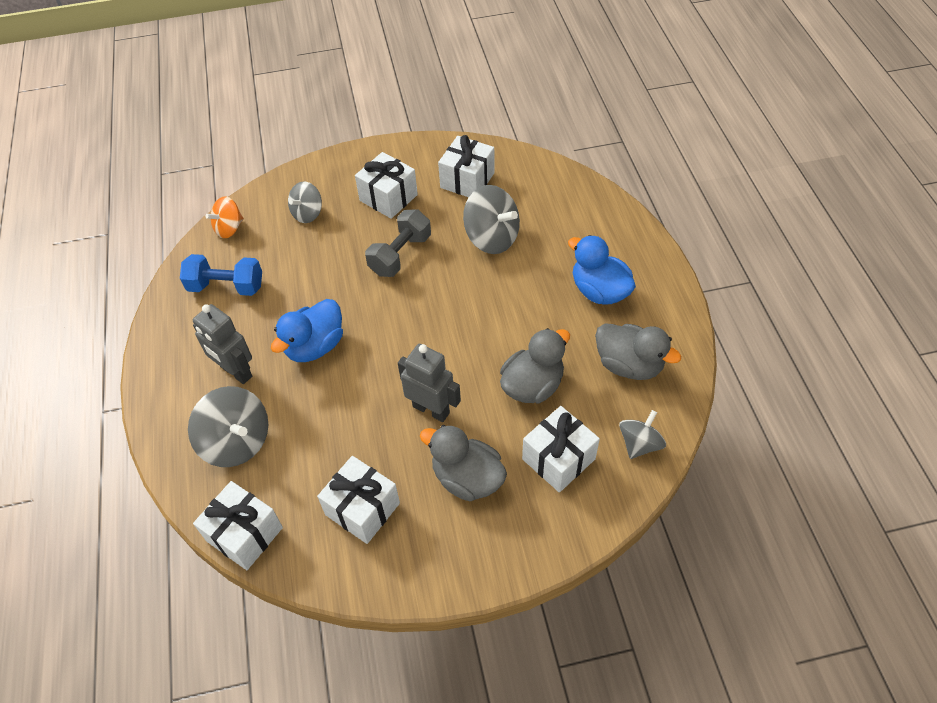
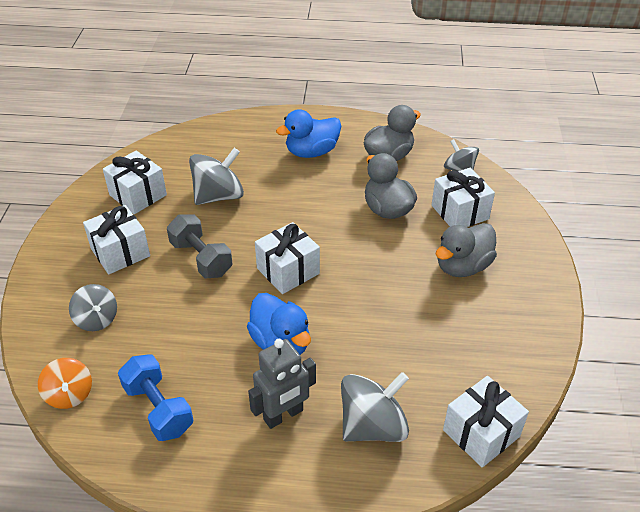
camera: 75 degrees left, 10 degrees down
blue dumbbell [180,254,262,296] -> blue dumbbell turned 60 degrees counterclockwise [118,354,193,441]
white gift [317,456,400,544] -> white gift moved to [255,222,320,294]
grey robot [398,344,461,422] -> none

